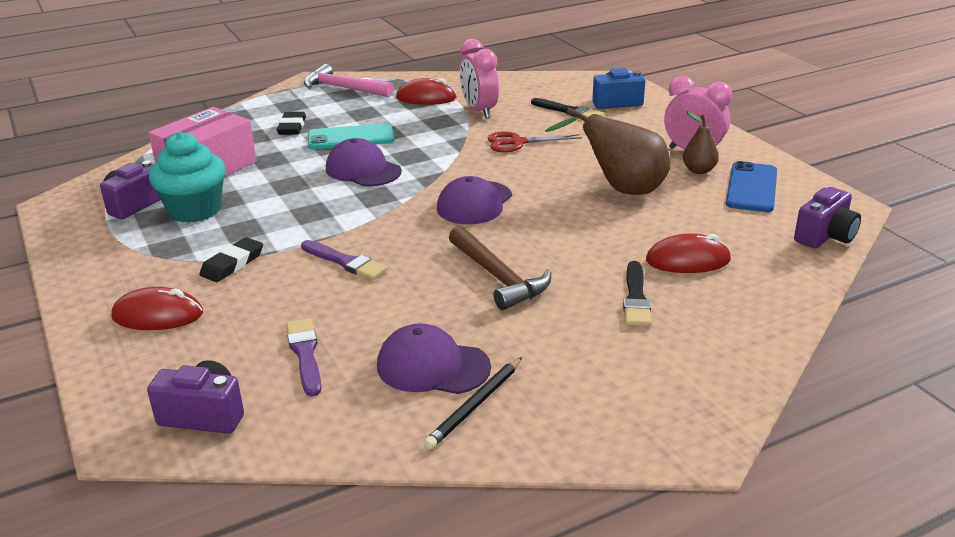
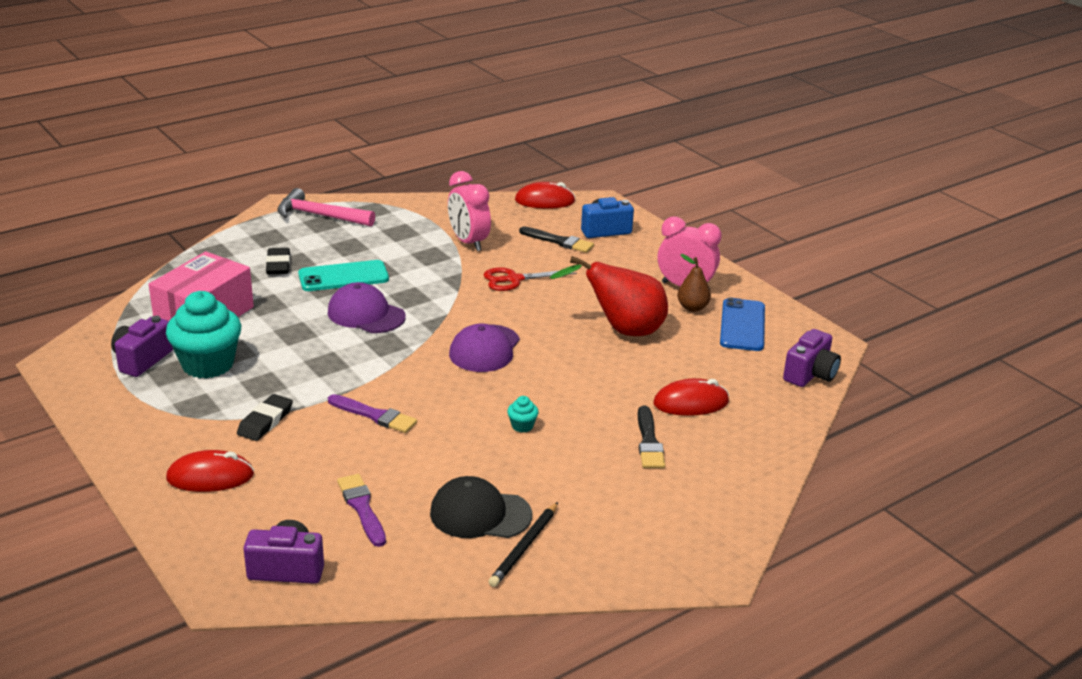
camera: 10 degrees left, 0 degrees up
purple cap [377,323,491,394] -> black cap [430,476,532,538]
red mouse [396,78,457,105] -> red mouse moved to [515,182,576,209]
brown hammer [449,226,551,310] -> turquoise cupcake [507,396,539,432]
brown pear [545,107,670,195] -> red pear [550,256,668,336]

